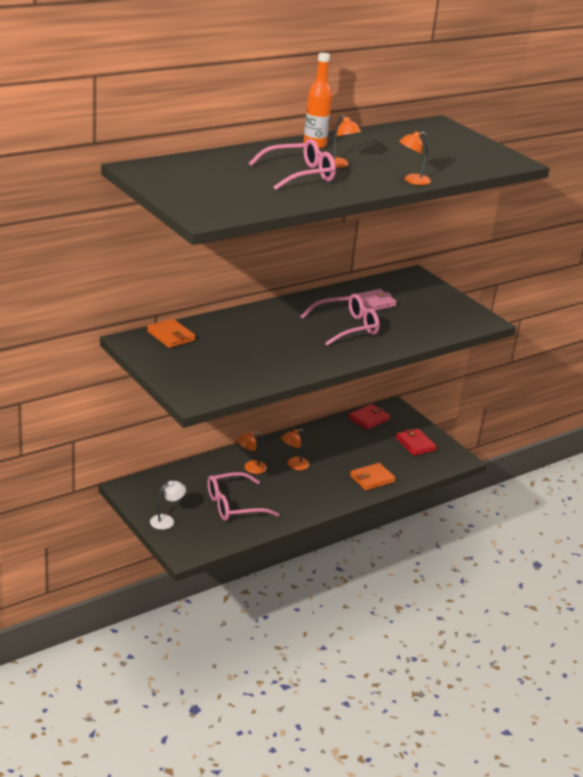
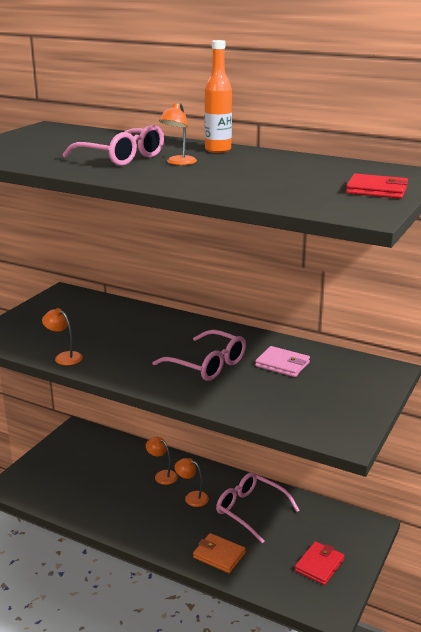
camera: 65 degrees right, 5 degrees down
orange wallet [147,319,195,348] -> none
white lamp [150,481,186,530] -> none
pink glasses [207,472,279,521] -> pink glasses moved to [216,472,300,544]
red wallet [348,404,390,430] -> red wallet moved to [346,173,408,199]
orange lamp [399,131,431,185] -> orange lamp moved to [42,308,83,365]

